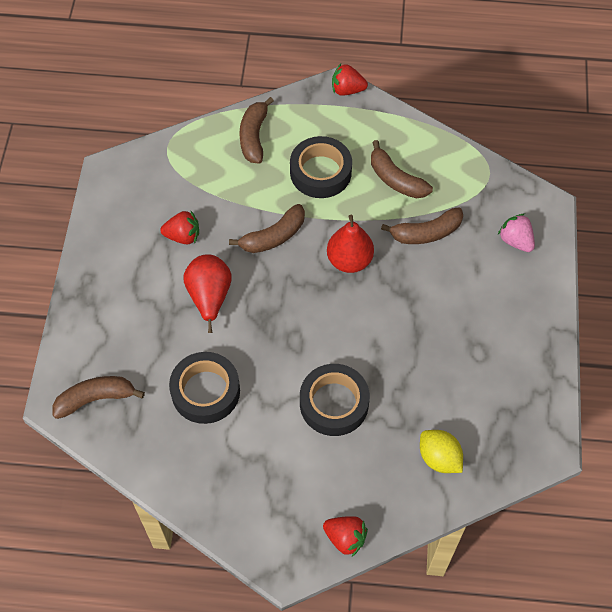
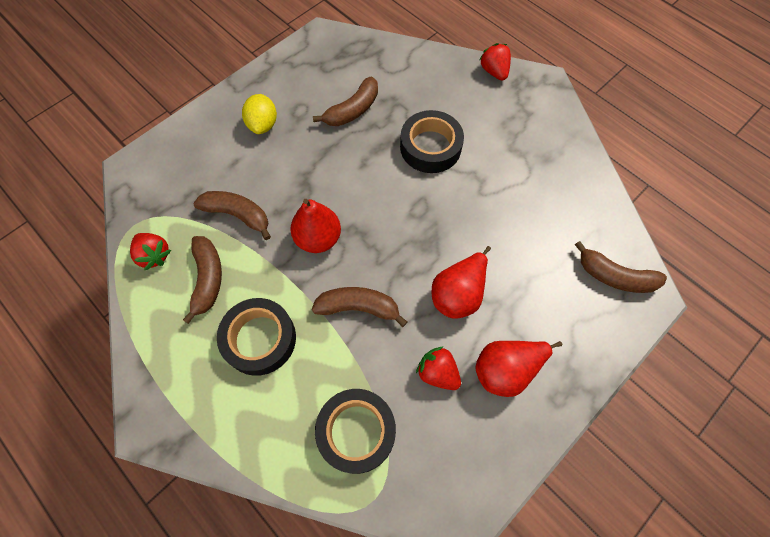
camera: 140 degrees left, 5 degrees up
black tape [169,352,240,424] -> black tape moved to [315,389,396,474]
brown banana [240,97,274,164] -> brown banana moved to [313,77,378,126]
red strawberry [332,64,368,96] -> red strawberry moved to [130,233,171,270]
yellow lemon [420,430,463,473] -> yellow lemon moved to [242,94,277,134]
pink strawberry [498,214,535,252] -> none
none -> red pear [475,341,562,397]

